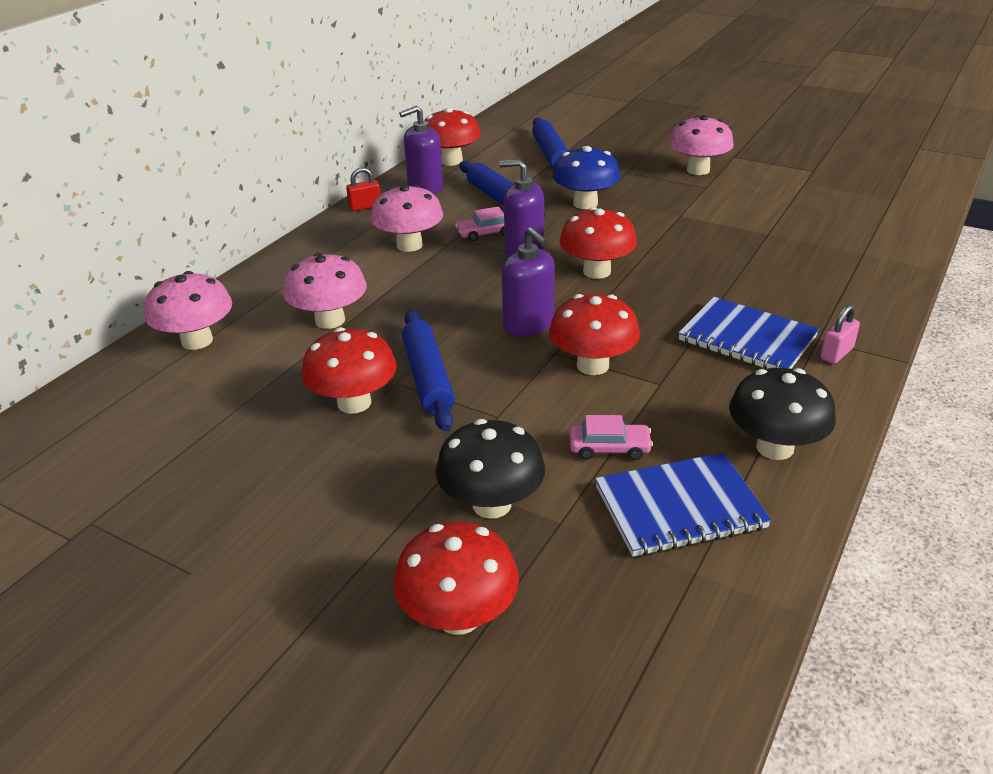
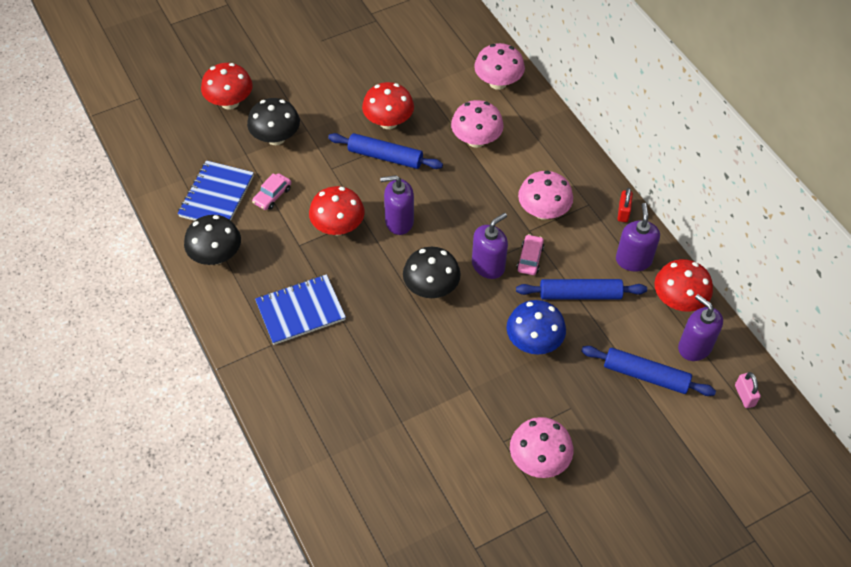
camera: 120 degrees right, 20 degrees up
red mushroom [560,207,637,279] -> black mushroom [403,247,461,298]
pink padlock [820,304,860,364] -> pink padlock moved to [735,372,761,408]
none -> purple soap dispenser [678,294,723,361]

